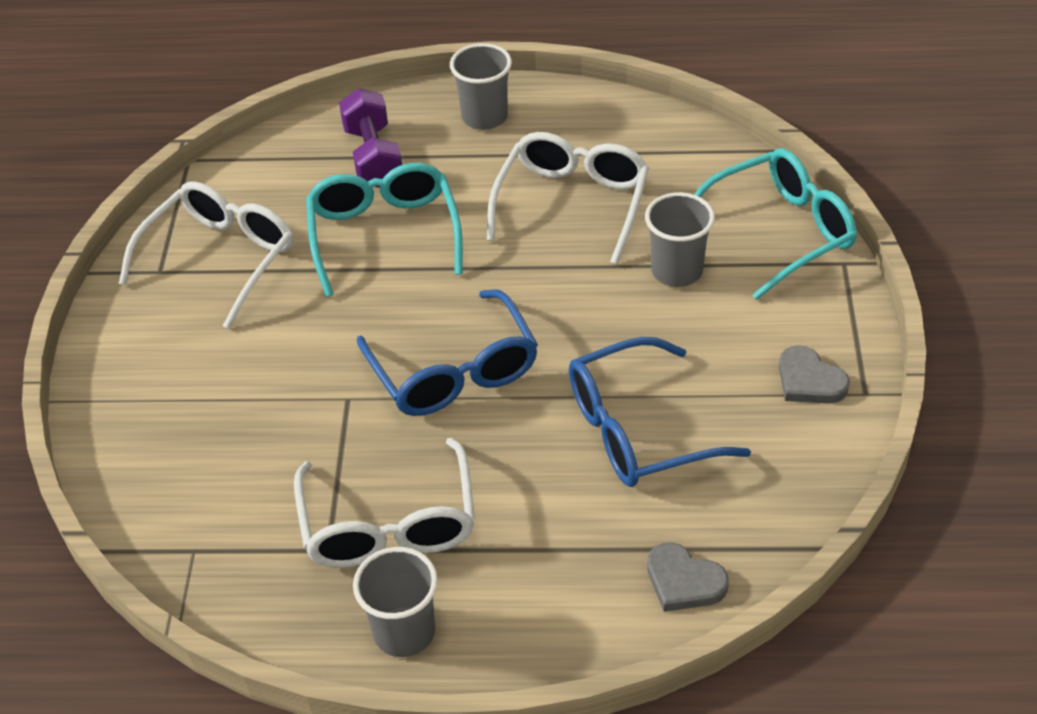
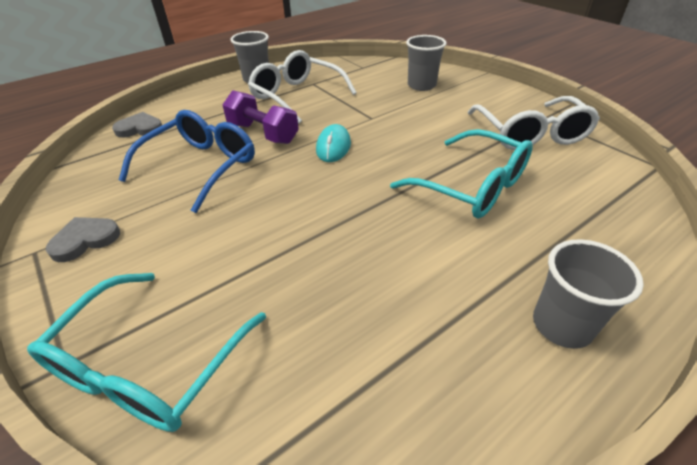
camera: 140 degrees right, 5 degrees down
purple dumbbell [339,88,402,188] -> purple dumbbell moved to [222,90,299,144]
blue glasses [357,289,538,416] -> turquoise mouse [316,124,351,162]
white glasses [487,132,649,264] -> none
grey cup [645,192,715,287] -> grey cup moved to [406,35,447,91]
grey heart [779,345,850,404] -> grey heart turned 45 degrees counterclockwise [46,217,120,262]

